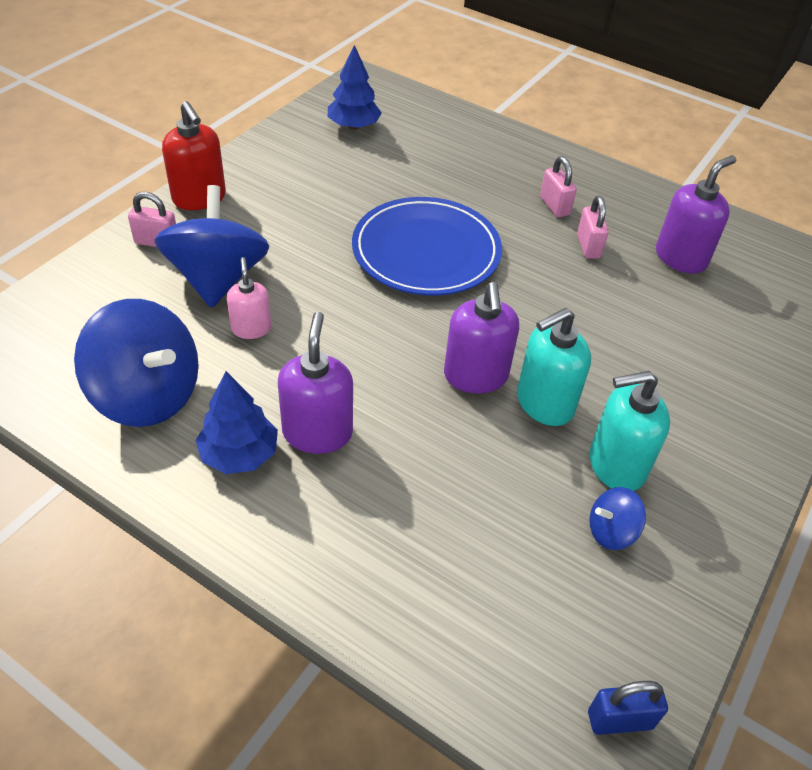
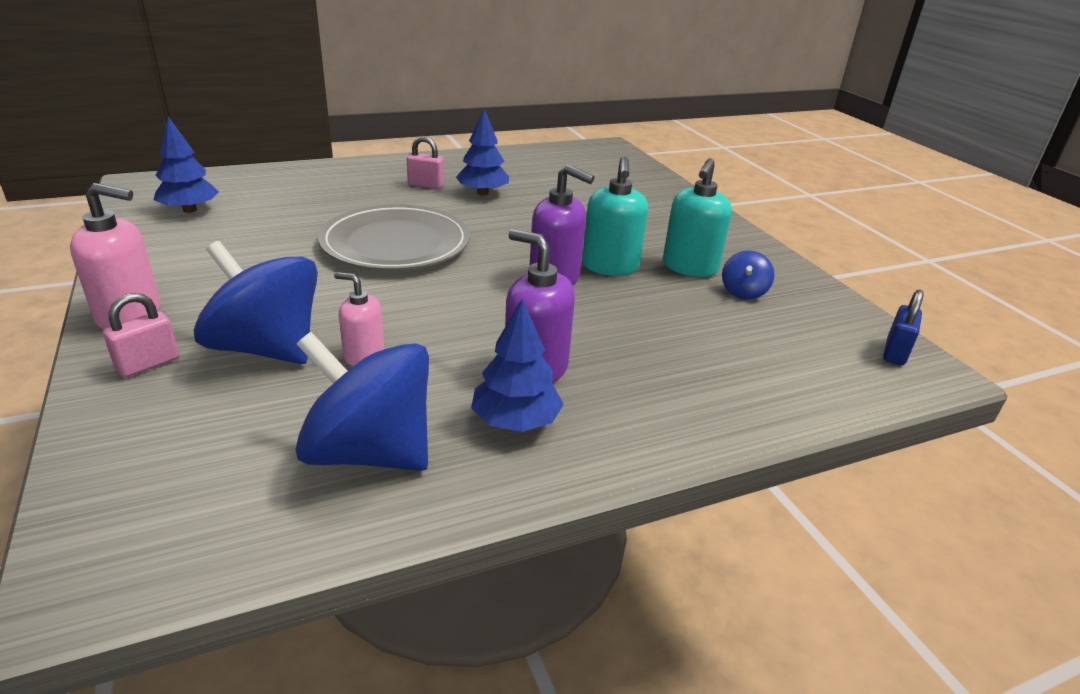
camera: 55 degrees left, 15 degrees down
blue spinning top [74,299,199,427] -> blue spinning top turned 135 degrees counterclockwise [295,332,429,471]
red soap dispenser [162,101,226,210] -> pink soap dispenser [70,183,160,330]
blue plate [352,197,502,295] -> grey plate [318,204,470,270]
pink padlock [577,196,609,259] -> blue tree [456,109,509,195]
purple soap dispenser [656,155,736,273] -> none

